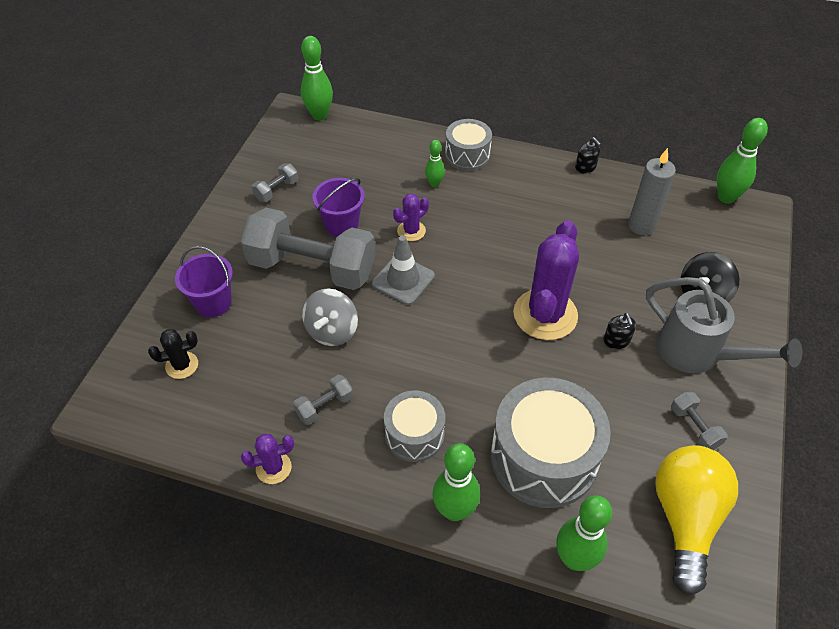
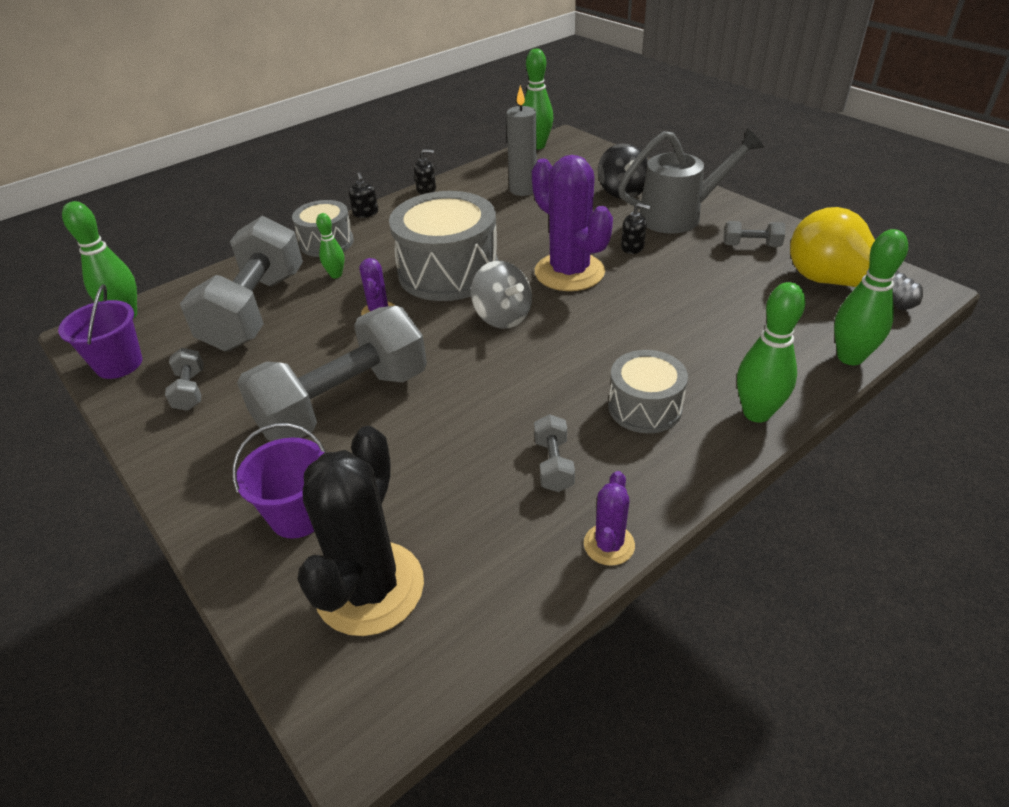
camera: 55 degrees left, 10 degrees down
black cactus [148,329,198,379] -> black cactus [297,426,424,636], size x2.07
grey spinning top [302,288,358,346] -> grey spinning top moved to [471,261,532,329]
purple bucket [312,178,365,237] -> purple bucket moved to [58,284,143,379]
grey traffic cone [372,235,435,305] -> none
grey drum [491,378,611,508] -> grey drum moved to [389,191,498,301]
none -> grey dumbbell [180,216,303,351]
none -> black soap dispenser [349,172,378,218]

